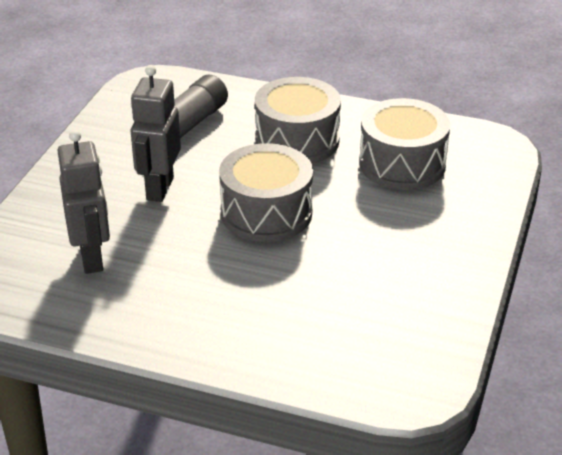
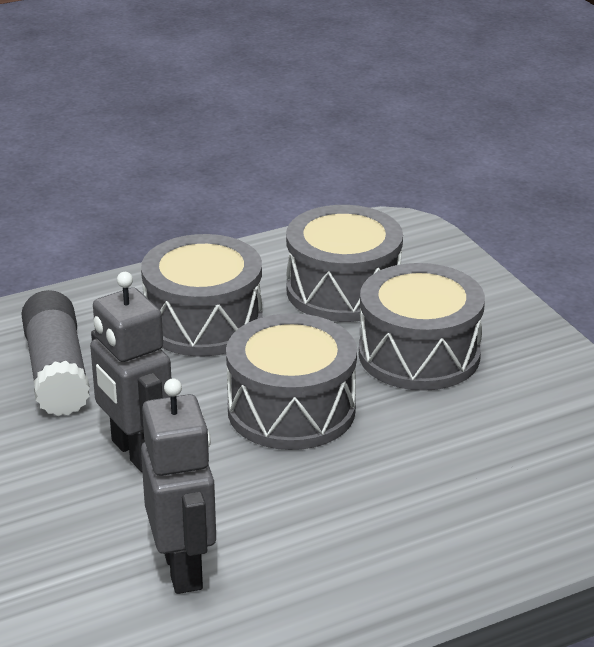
camera: 45 degrees left, 5 degrees down
grey robot [57,130,110,274] -> grey robot turned 45 degrees clockwise [141,378,216,594]
none -> grey drum [359,263,485,391]

